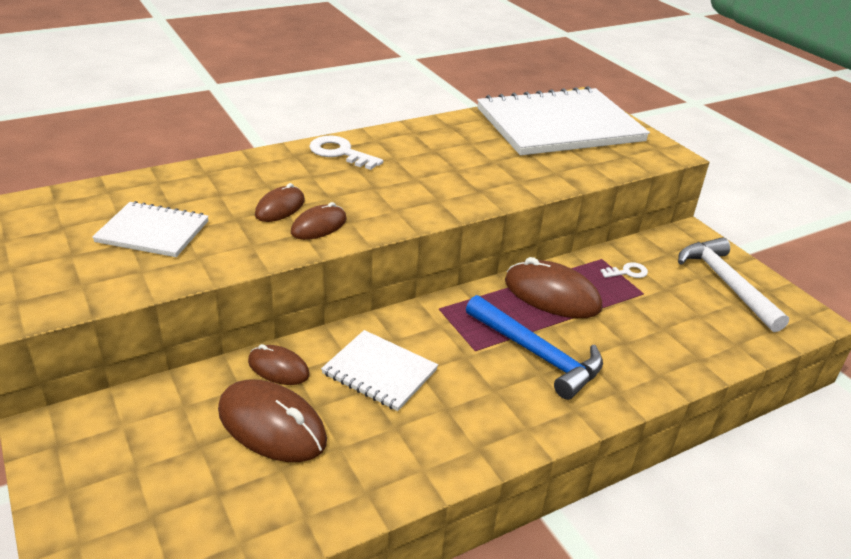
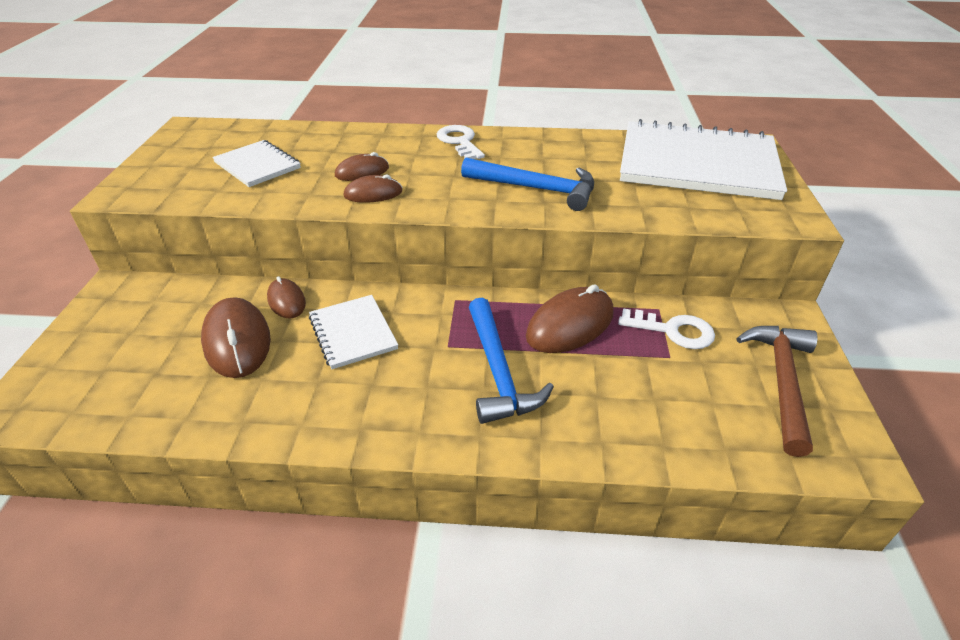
camera: 35 degrees right, 5 degrees up
brown mouse [505,257,602,318] -> brown mouse turned 75 degrees clockwise [526,284,614,353]
white key [601,262,648,278] -> white key [618,308,715,349], size x1.74
white hammer [678,237,789,332] -> brown hammer [736,326,818,457]
none -> blue hammer [461,158,594,211]

